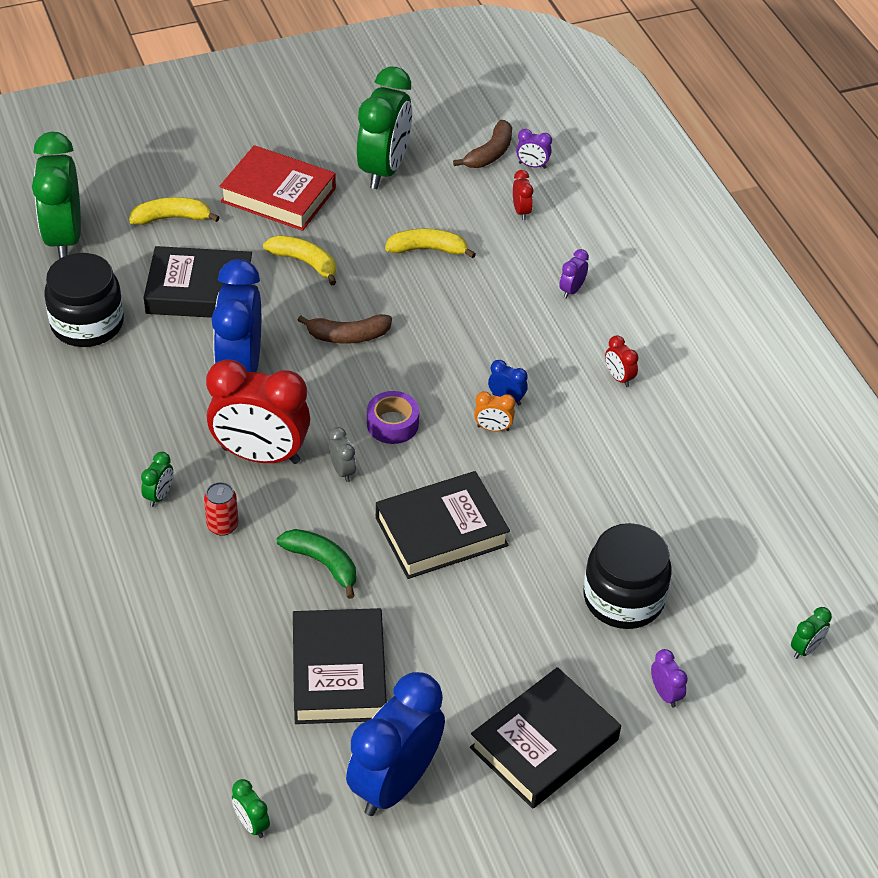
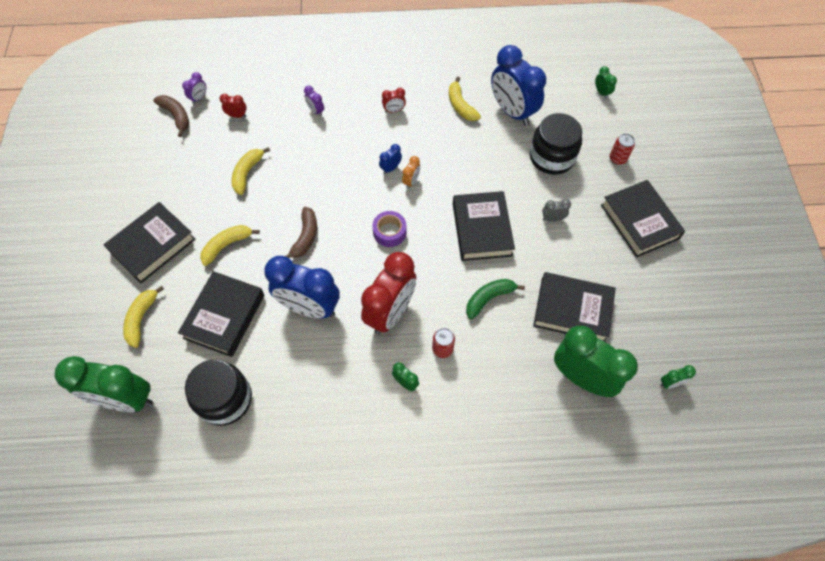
camera: 70 degrees left, 15 degrees up
red book [219,145,336,231] -> black book [104,202,196,283]
grey clock [329,427,356,482] -> grey clock moved to [542,199,571,222]
blue clock [346,672,445,816] -> blue clock moved to [491,45,546,126]
green clock [357,67,412,189] -> green clock moved to [554,325,638,397]
purple clock [651,649,688,708] -> red can [610,134,635,165]
none -> yellow banana [449,76,481,121]

